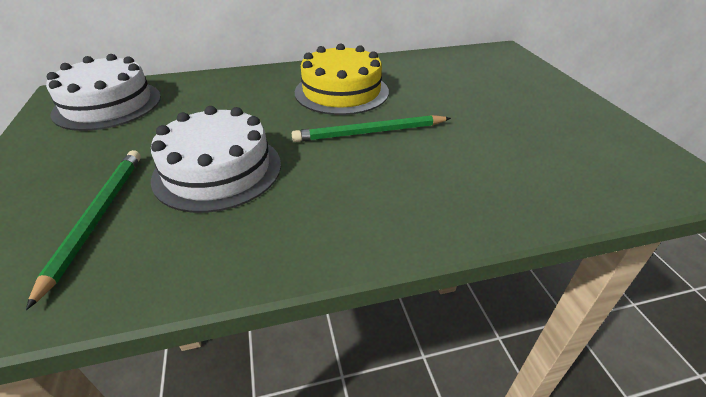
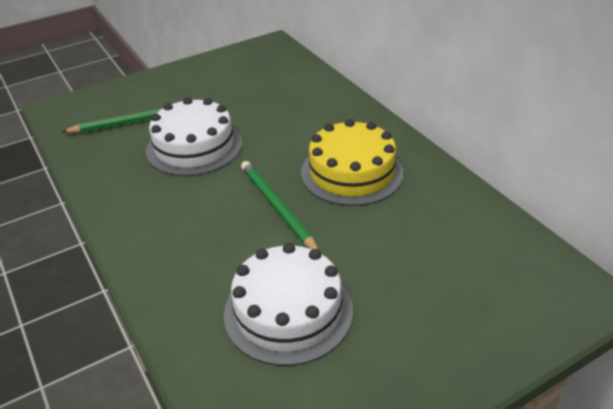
camera: 75 degrees right, 0 degrees up
white cake [46,54,161,131] -> white cake moved to [224,243,353,366]

